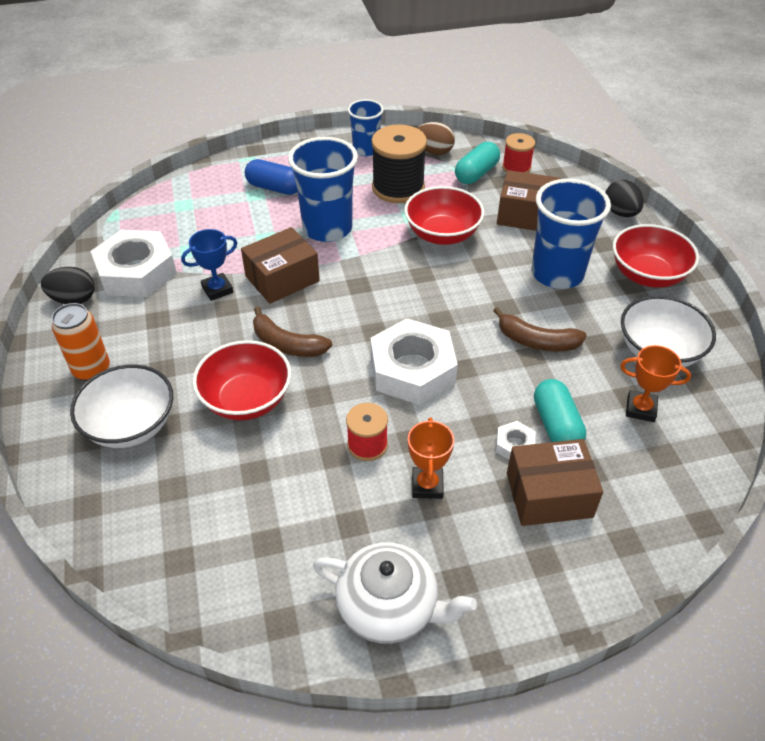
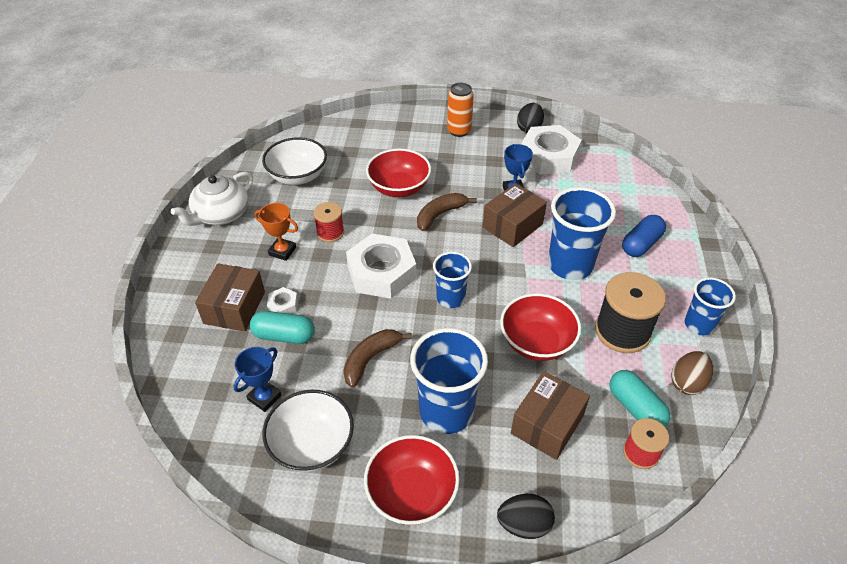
camera: 110 degrees right, 0 degrees up
white bowl [70,365,173,448] -> white bowl moved to [262,137,327,185]
brown box [241,227,320,304] -> brown box turned 60 degrees clockwise [483,183,547,247]
orange trophy [620,345,691,422] -> blue trophy [234,347,282,412]
none -> blue cup [433,252,472,308]

